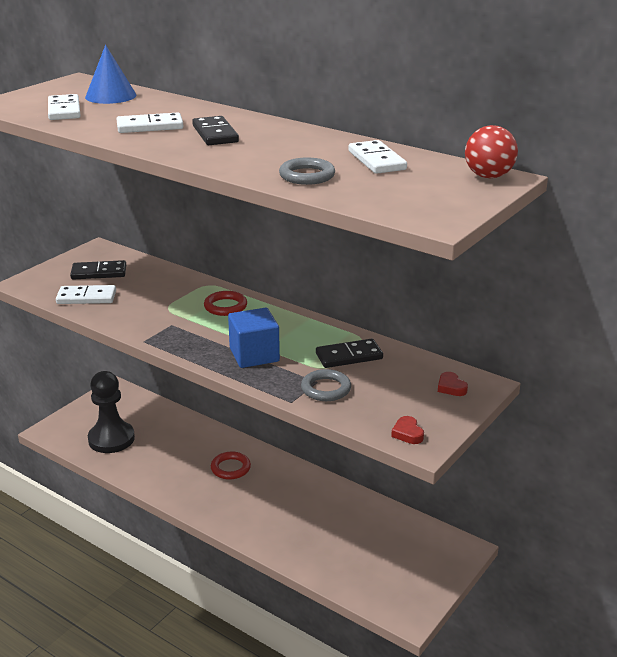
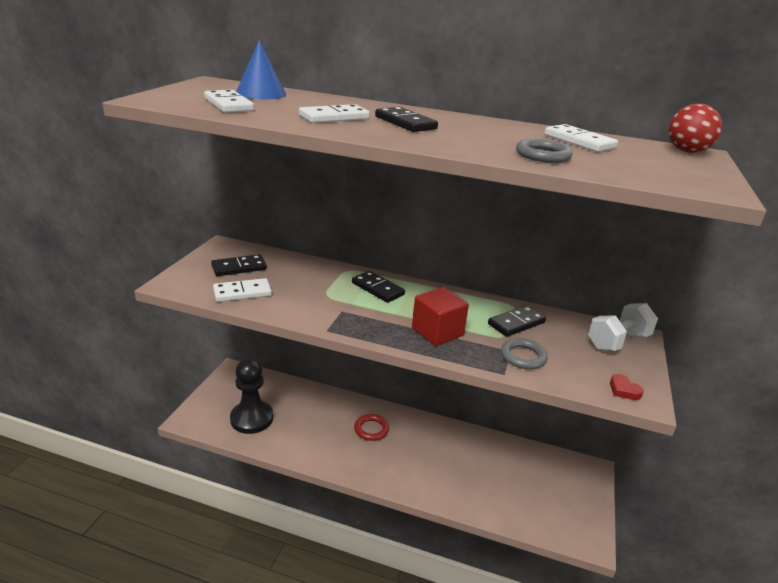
camera: 20 degrees left, 0 degrees up
red ring [204,291,247,316] -> black domino [352,271,405,303]
blue cube [228,308,280,368] -> red cube [412,287,469,346]
red heart [438,372,468,396] -> white dumbbell [588,303,658,351]

